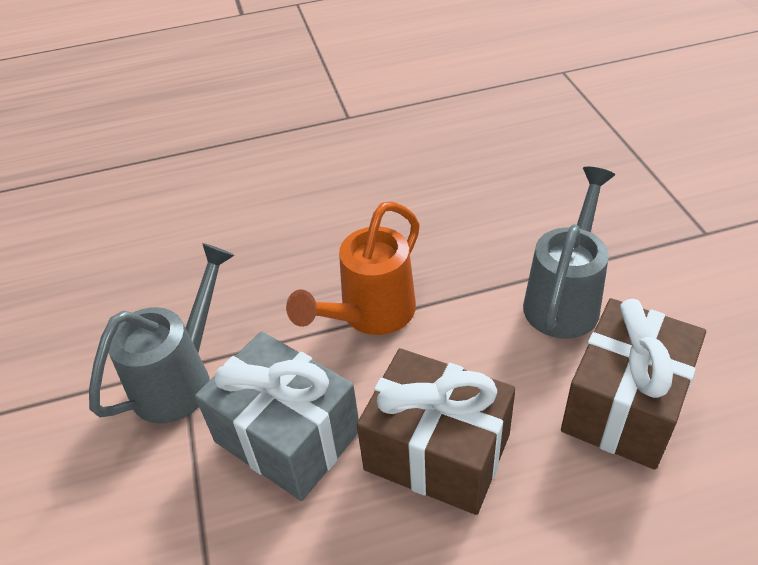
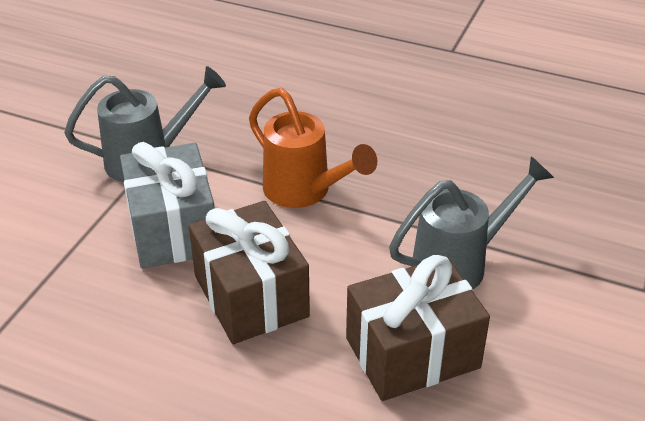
camera: 35 degrees right, 5 degrees down
orange watering can [286,202,420,335] -> orange watering can turned 120 degrees counterclockwise [249,88,377,208]

